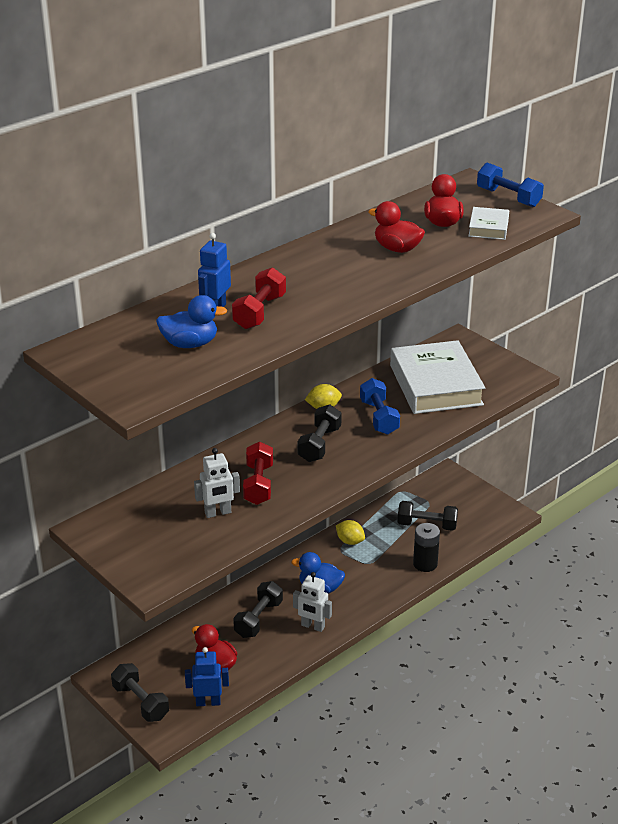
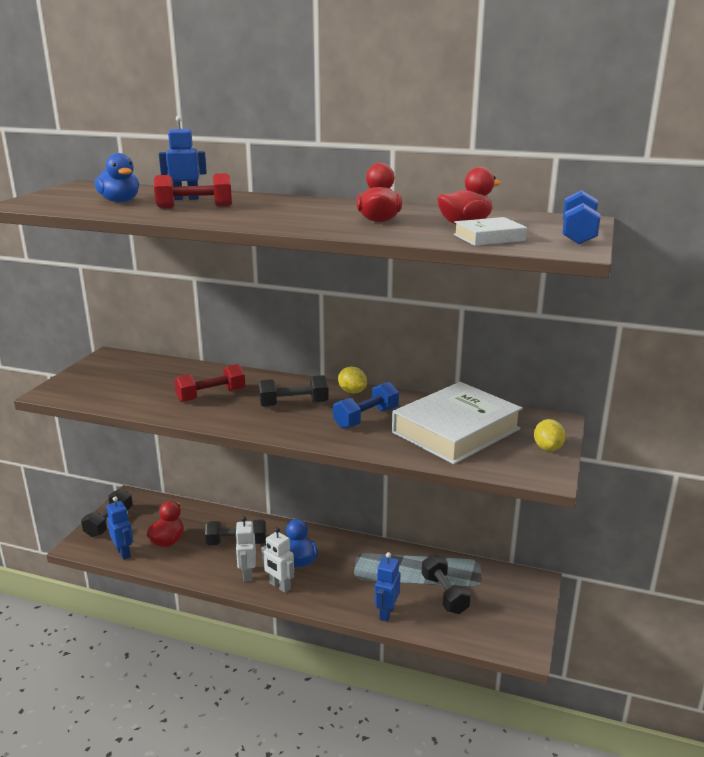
camera: 60 degrees right, 10 degrees down
white robot [194,448,240,518] -> white robot moved to [261,527,294,593]
yellow lemon [336,520,365,545] -> yellow lemon moved to [534,419,566,451]
black battery [413,523,440,572] -> blue robot [375,552,400,622]

